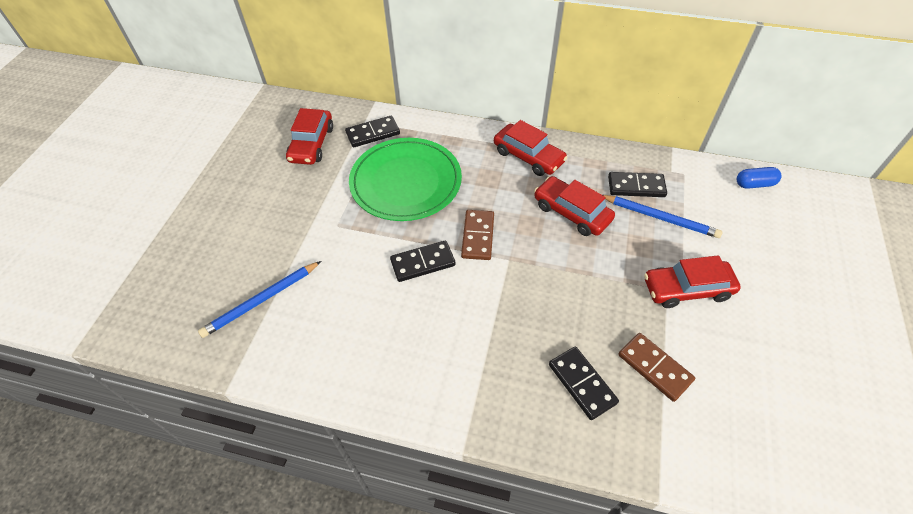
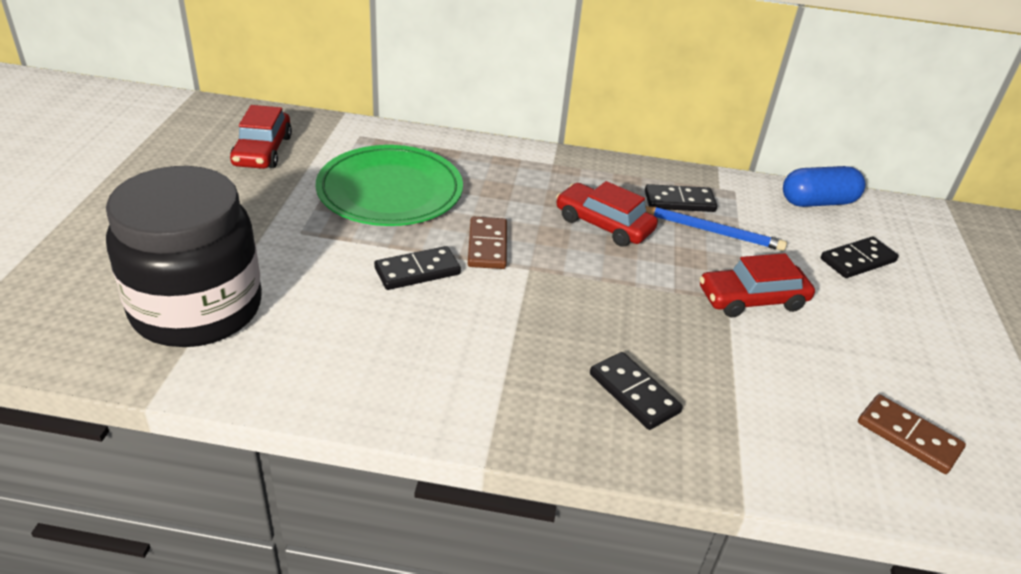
camera: 10 degrees left, 15 degrees down
blue pencil [198,261,321,338] -> black jar [106,166,262,347]
black domino [345,116,400,148] -> black domino moved to [821,237,899,278]
red car [494,120,567,176] -> none
brown domino [618,333,695,402] -> brown domino moved to [858,394,966,474]
blue capsule [737,167,781,189] -> blue capsule [783,166,865,207], size x1.62

